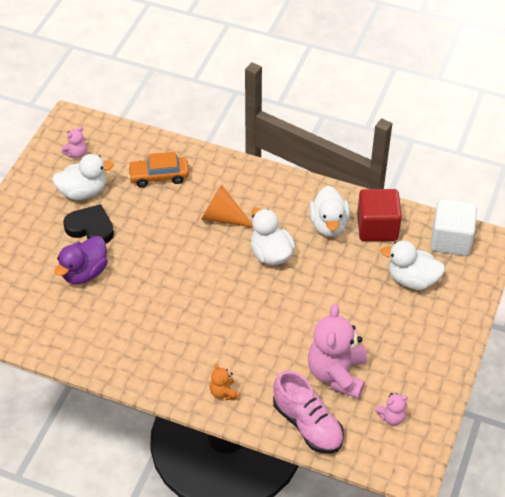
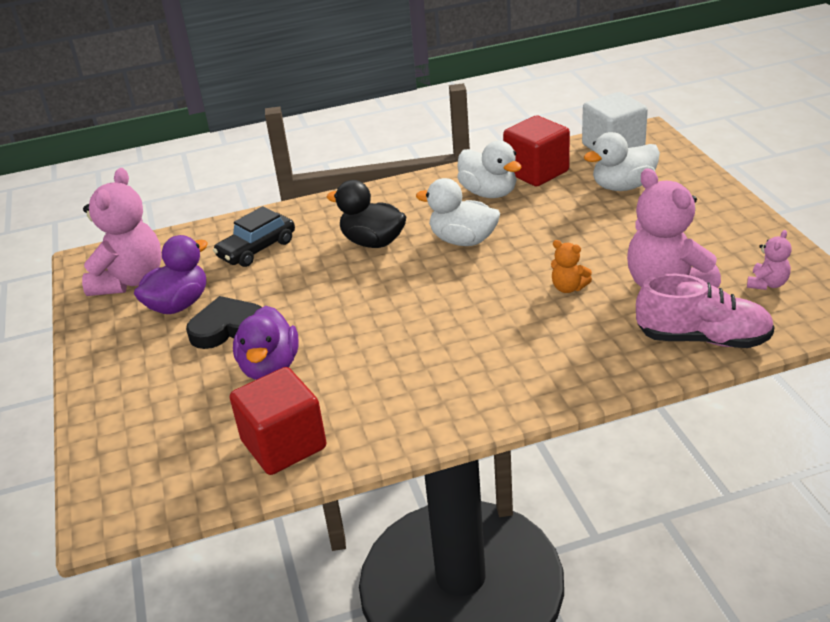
camera: 35 degrees left, 15 degrees down
white duck [52,154,114,200] -> purple duck [134,235,208,314]
pink teddy bear [61,127,87,158] -> pink teddy bear [82,168,162,296], size x2.17
orange car [128,152,189,187] -> black car [213,206,295,267]
orange cone [201,184,253,227] -> black duck [327,180,406,248]
orange teddy bear [210,364,239,400] -> orange teddy bear moved to [551,240,592,293]
none -> red cube [230,367,327,475]

